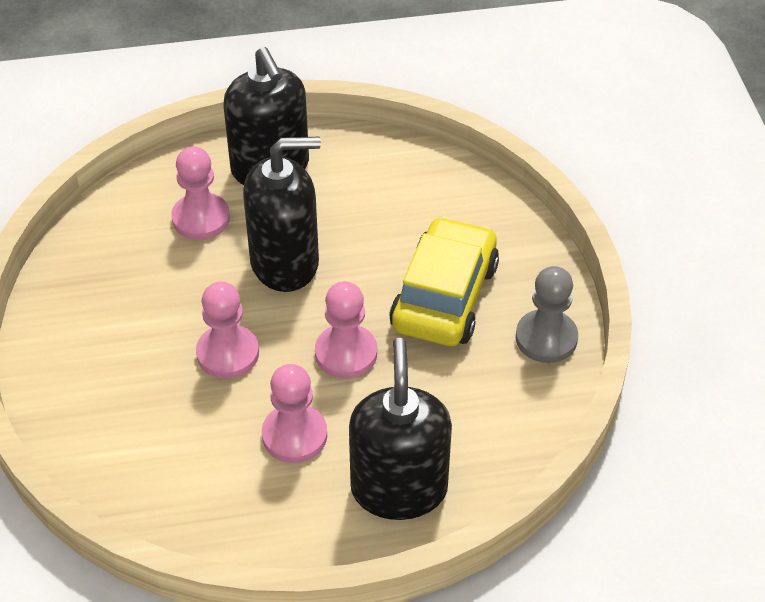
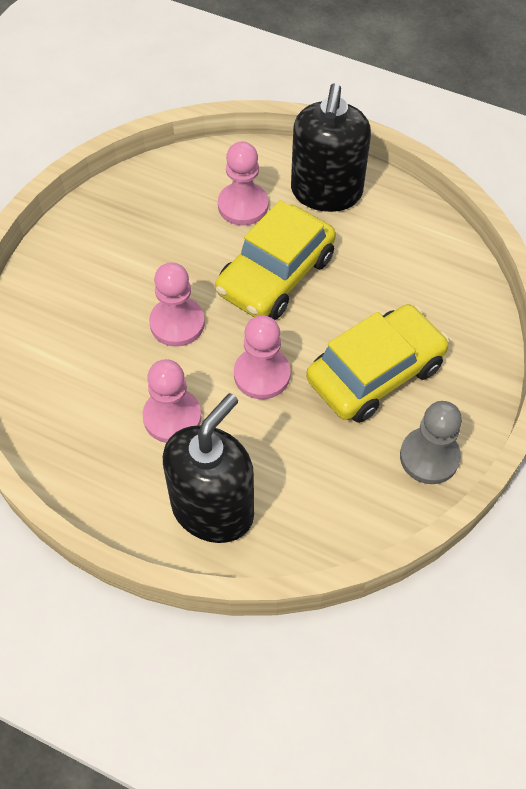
camera: 35 degrees right, 10 degrees up
black soap dispenser [243,137,321,292] -> yellow car [215,200,336,320]

